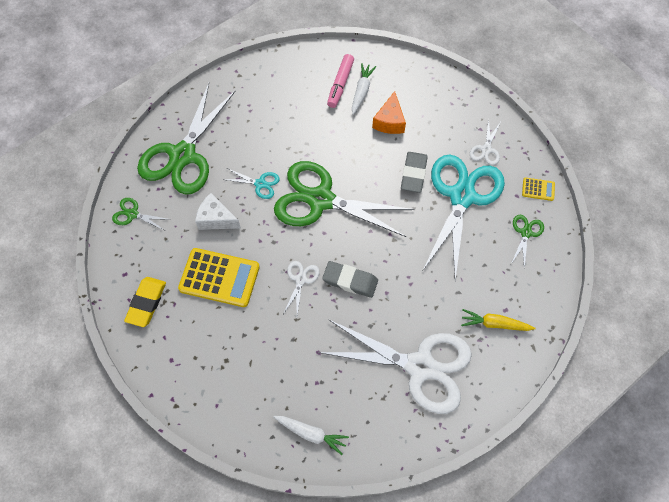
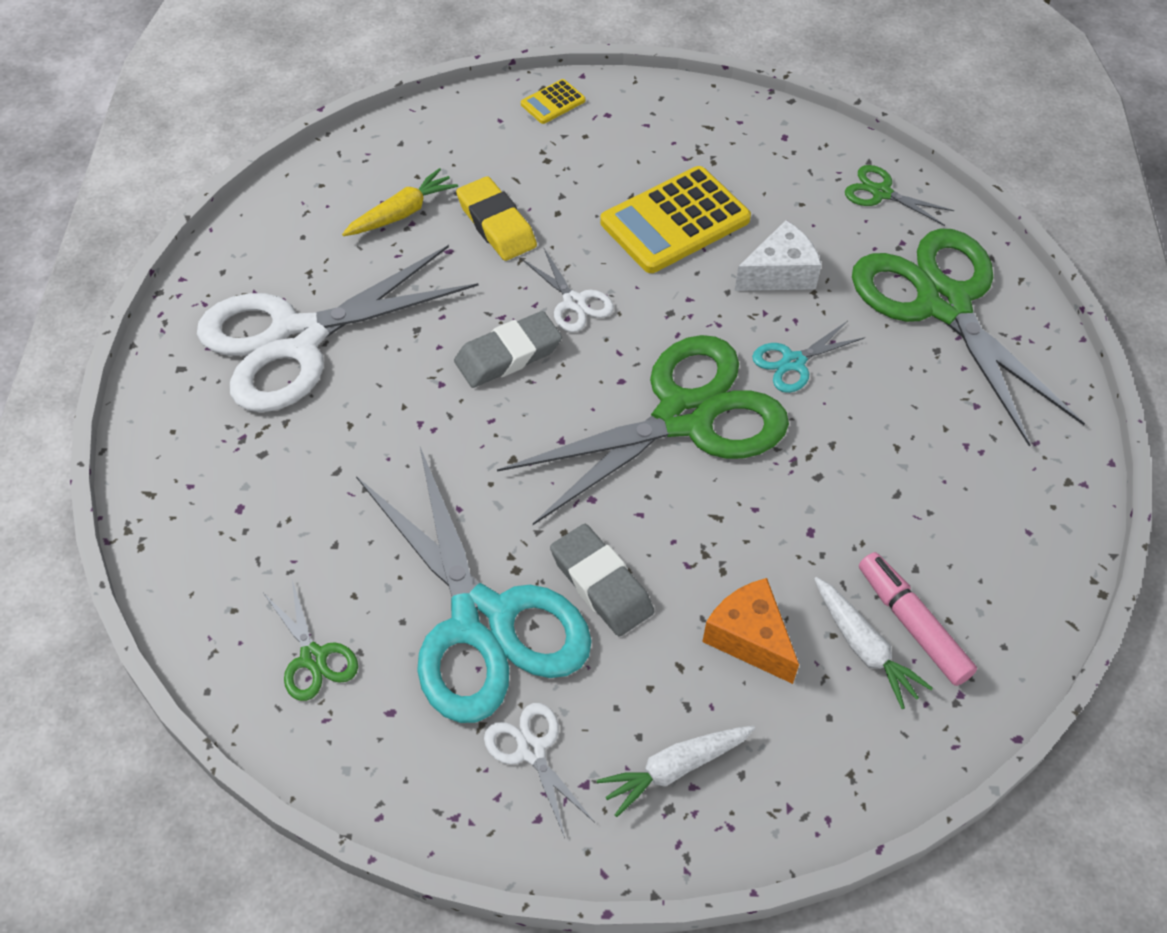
camera: 130 degrees right, 10 degrees down
green scissors [112,198,171,230] -> green scissors turned 120 degrees counterclockwise [845,165,954,226]
yellow eraser [124,277,166,327] -> yellow eraser moved to [456,176,537,261]
white carrot [273,416,349,455] -> white carrot moved to [597,726,755,817]
yellow carrot [461,309,536,331] -> yellow carrot moved to [342,168,458,236]
yellow calculator [522,177,555,201] -> yellow calculator moved to [521,79,585,124]

